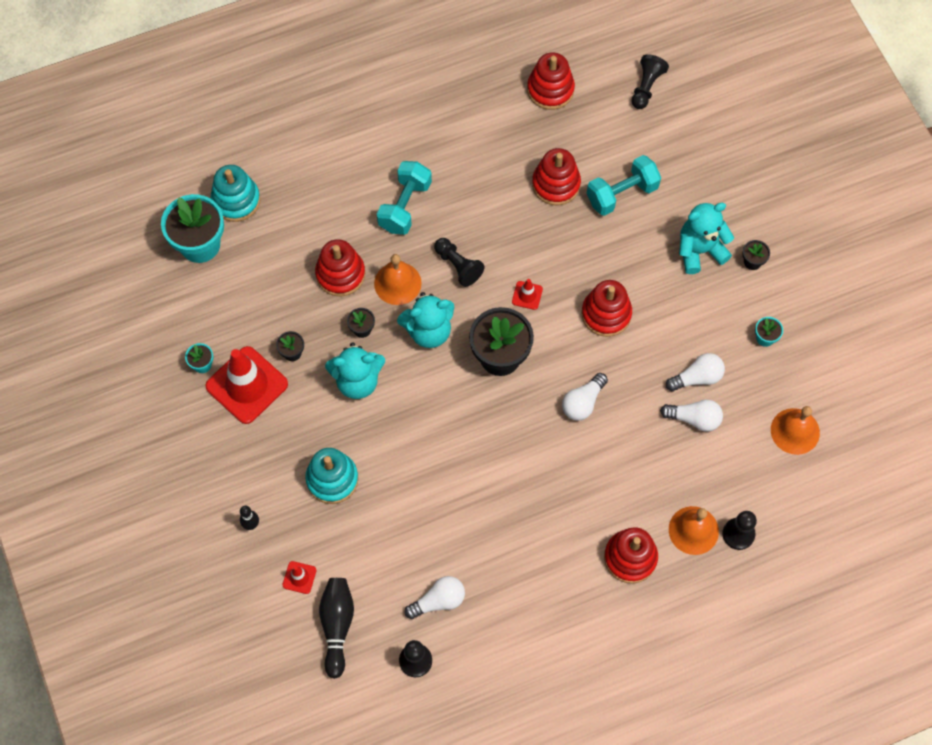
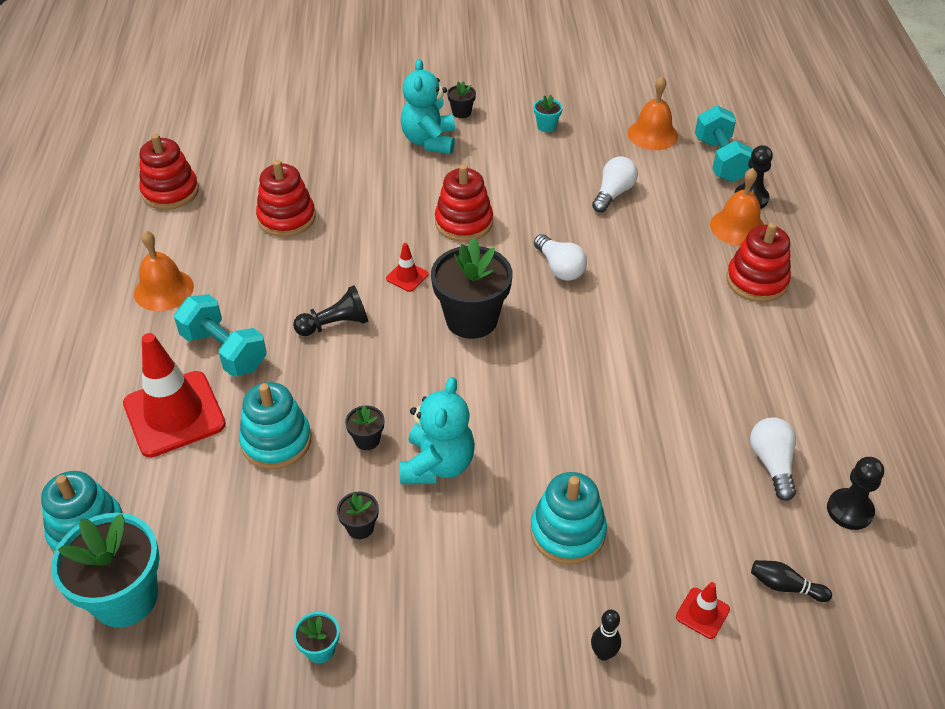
camera: 70 degrees left, 20 degrees down
red traffic cone [205,346,288,424] -> red traffic cone moved to [123,333,226,457]
red stacking toy [315,239,365,296] -> turquoise stacking toy [239,382,311,469]
black bowling pin [319,578,354,679] -> black bowling pin [751,560,832,602], size x0.56
orange bell [374,254,422,305] -> orange bell moved to [134,230,194,311]
turquoise teddy bear [397,292,454,348] -> none
turquoise dumbbell [587,155,661,216] -> turquoise dumbbell moved to [695,105,753,182]
black pawn [631,54,669,109] -> none
white light bulb [666,353,725,392] -> none

